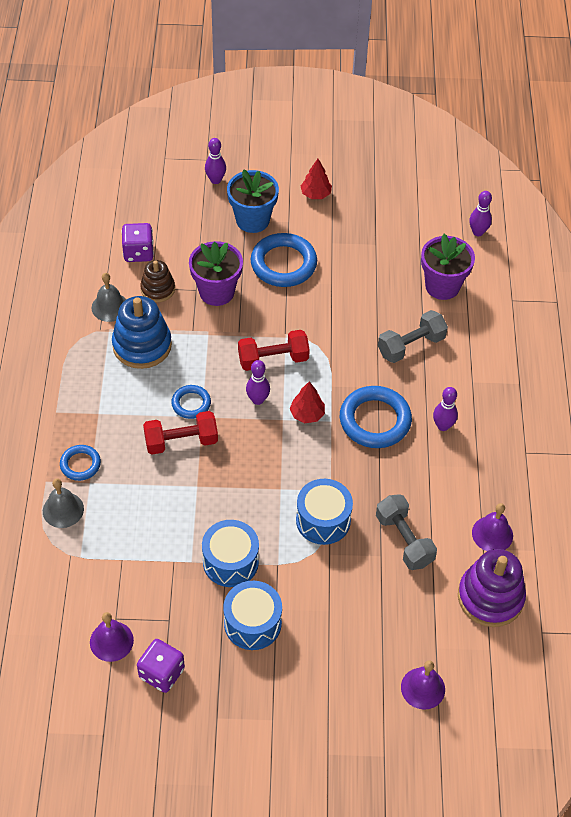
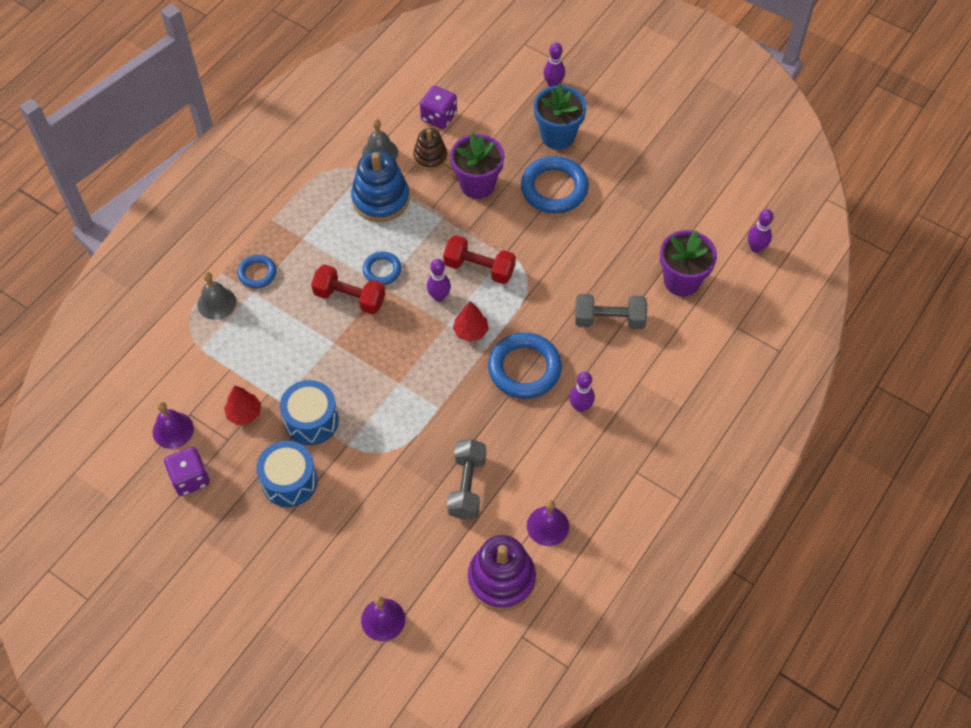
camera: 35 degrees right, 5 degrees up
blue drum [296,479,353,545] -> none
red tree [301,159,332,199] -> red tree moved to [224,385,261,425]

